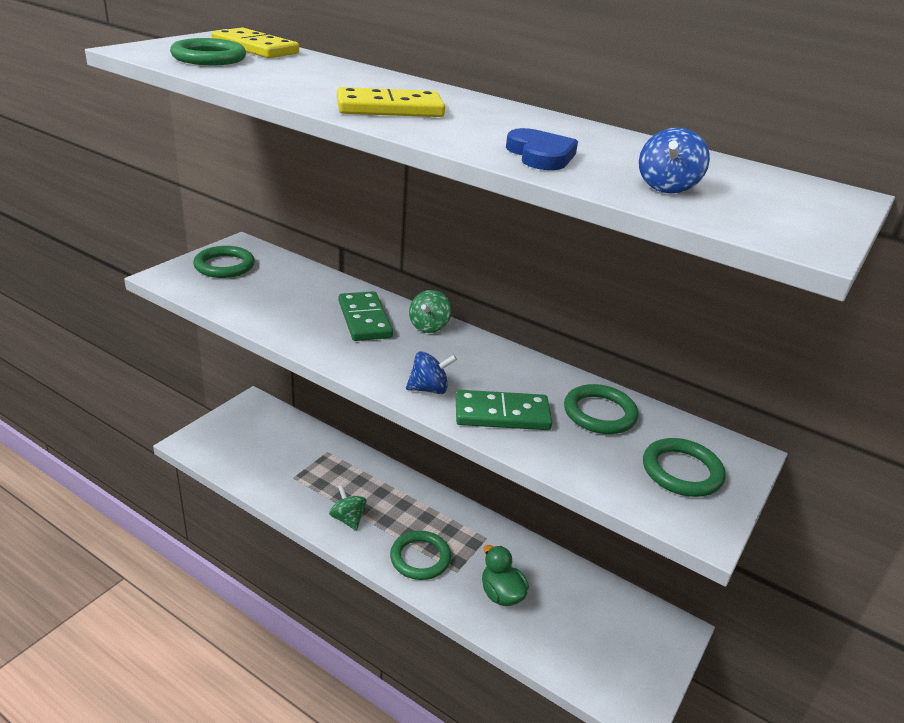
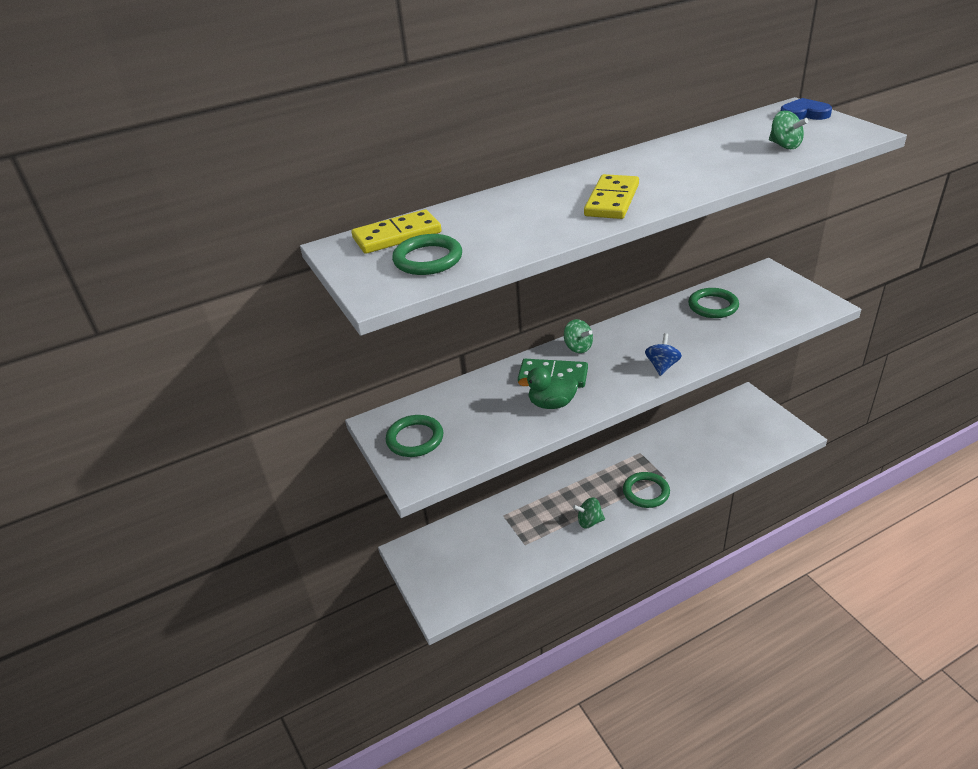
camera: 55 degrees left, 5 degrees up
green domino [456,390,552,430] -> none
green duck [482,545,529,606] -> green duck moved to [518,367,578,409]
blue heart [506,128,578,170] -> blue heart moved to [781,98,832,120]
blue spinning top [639,128,710,193] -> green spinning top [769,111,808,149]
green ring [643,438,726,497] -> none

